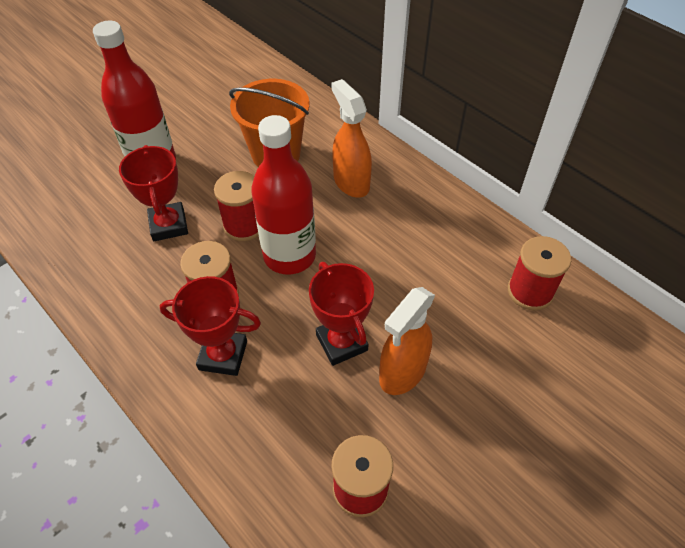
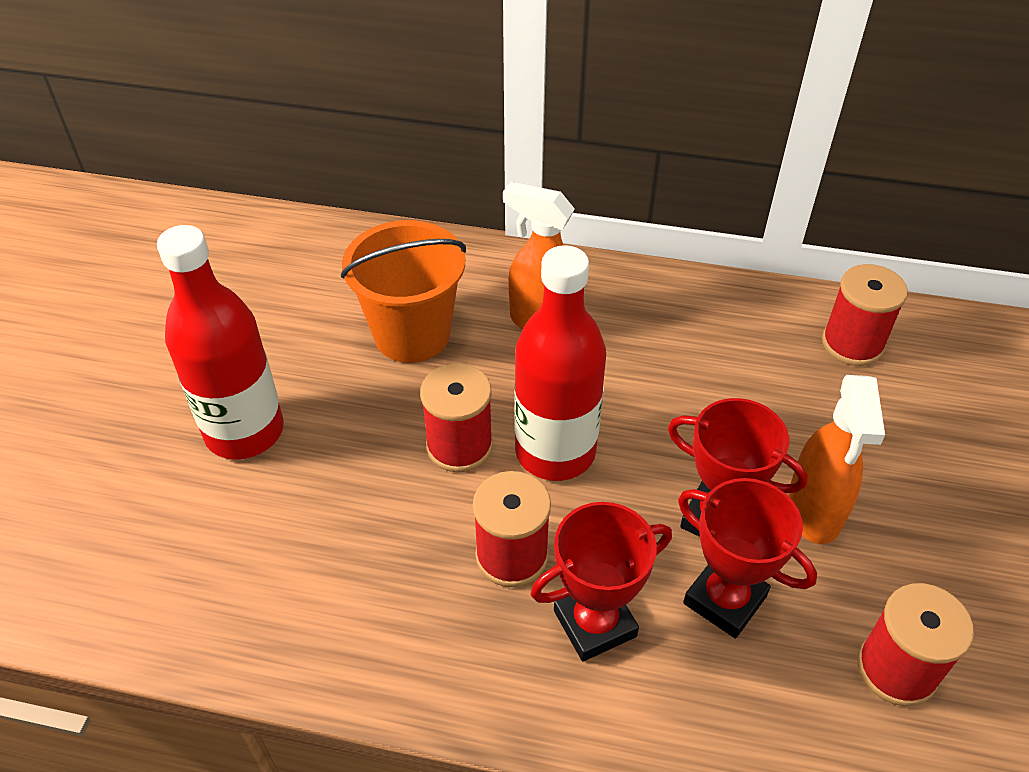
camera: 35 degrees left, 5 degrees down
red trophy [119,145,188,241] -> red trophy moved to [678,478,817,638]

